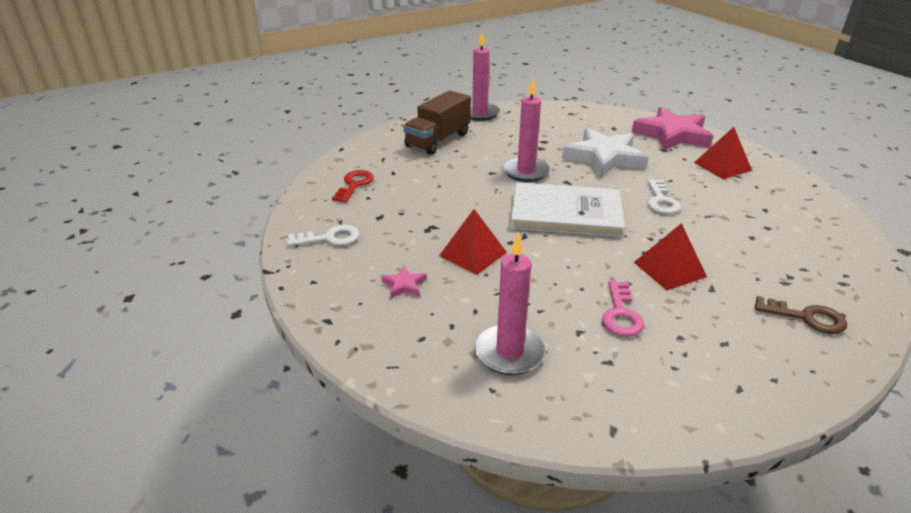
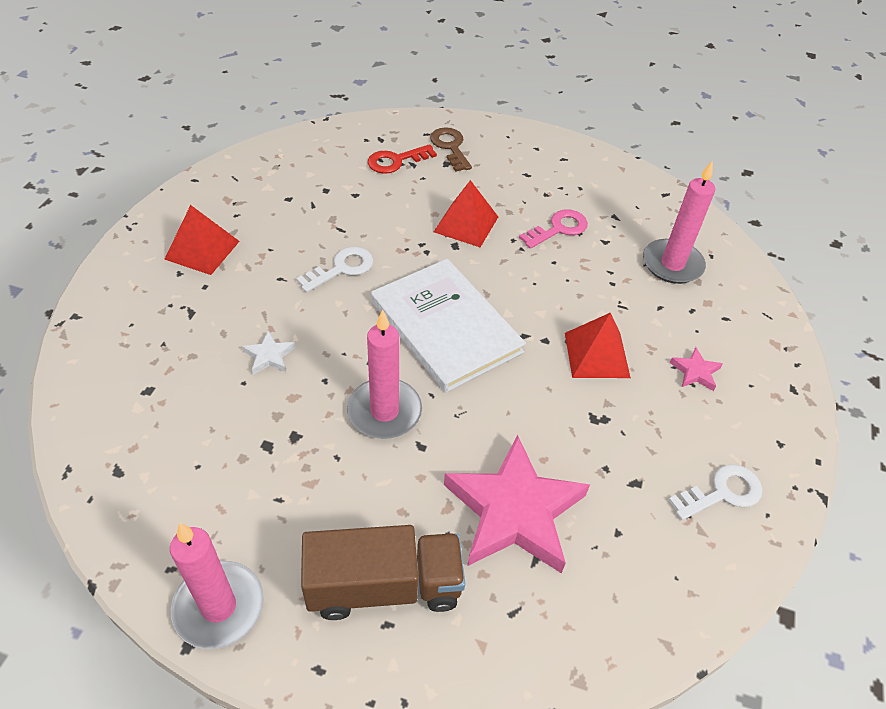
camera: 135 degrees left, 15 degrees up
white key [287,225,360,246] -> white key turned 120 degrees clockwise [669,464,762,520]
red key [332,170,374,203] -> red key moved to [368,144,437,174]
white star [562,128,648,178] -> white star [242,330,296,375], size x0.41
pink star [632,107,713,151] -> pink star moved to [444,435,590,574]

